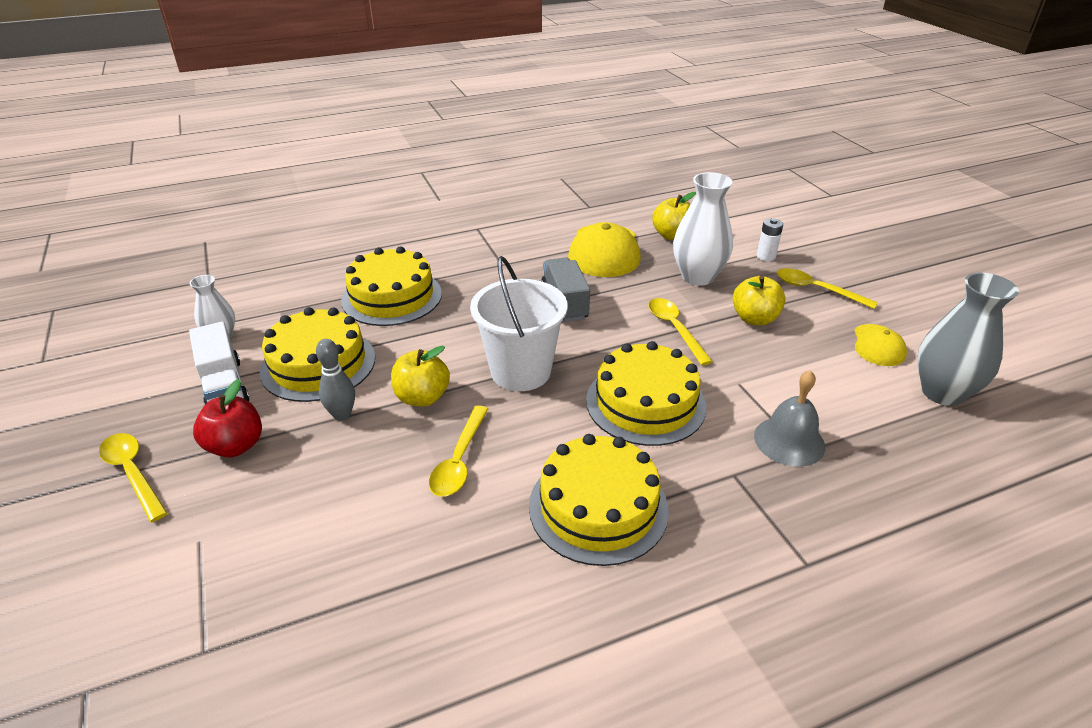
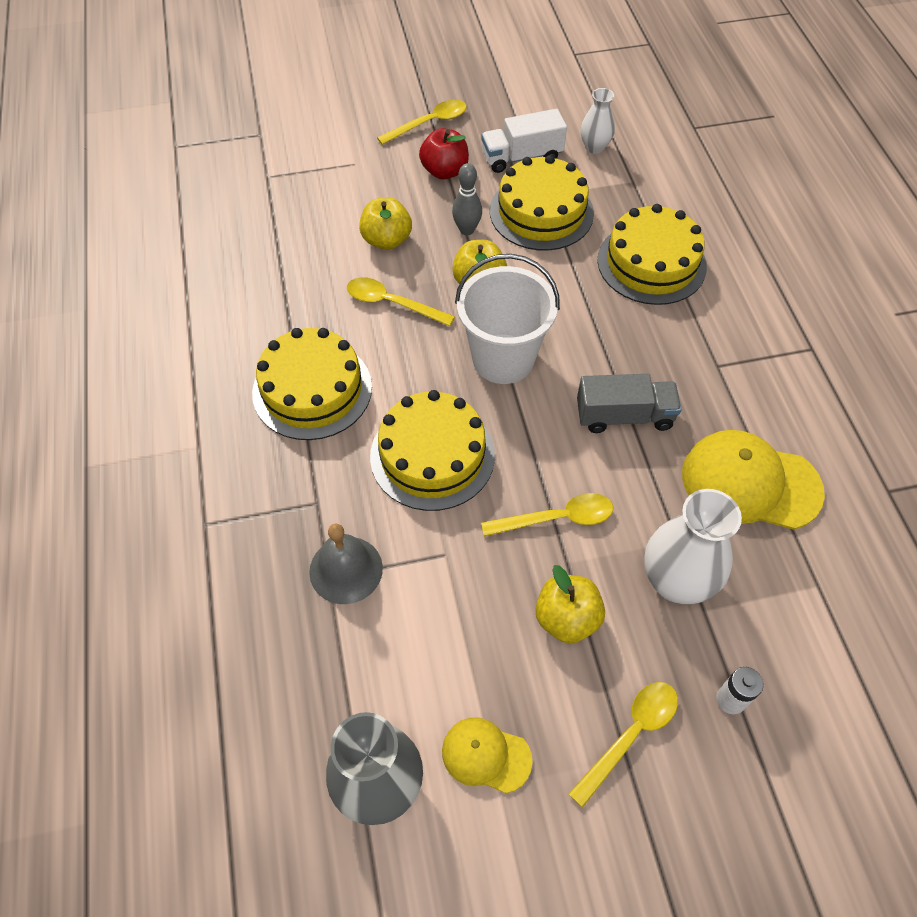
camera: 100 degrees right, 20 degrees up
yellow apple [652,192,696,240] -> yellow apple moved to [359,197,412,250]

